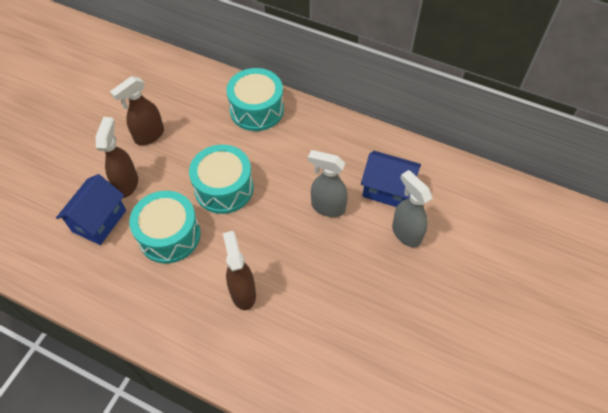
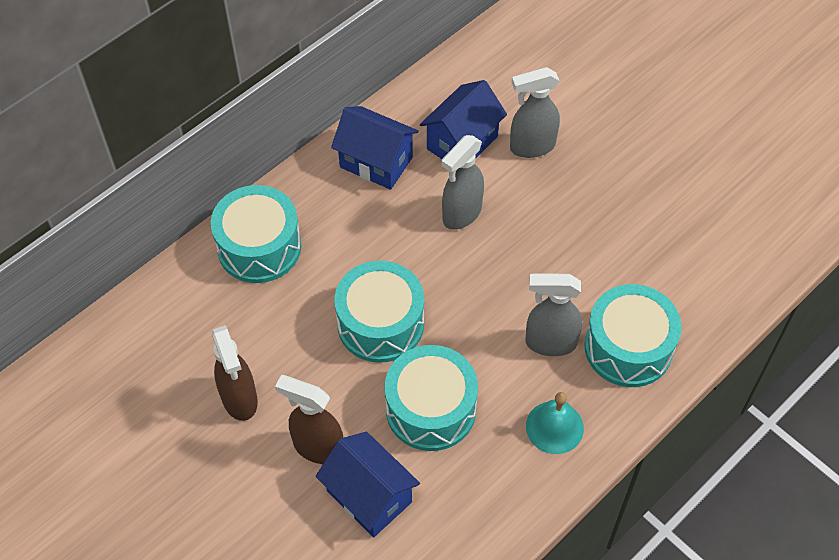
camera: 70 degrees left, 0 degrees up
brown spray bottle [223,231,256,310] -> grey spray bottle [525,274,582,356]
none -> blue house [331,106,419,190]
none -> turquoise bell [526,392,584,454]
none -> turquoise drum [585,284,682,387]

